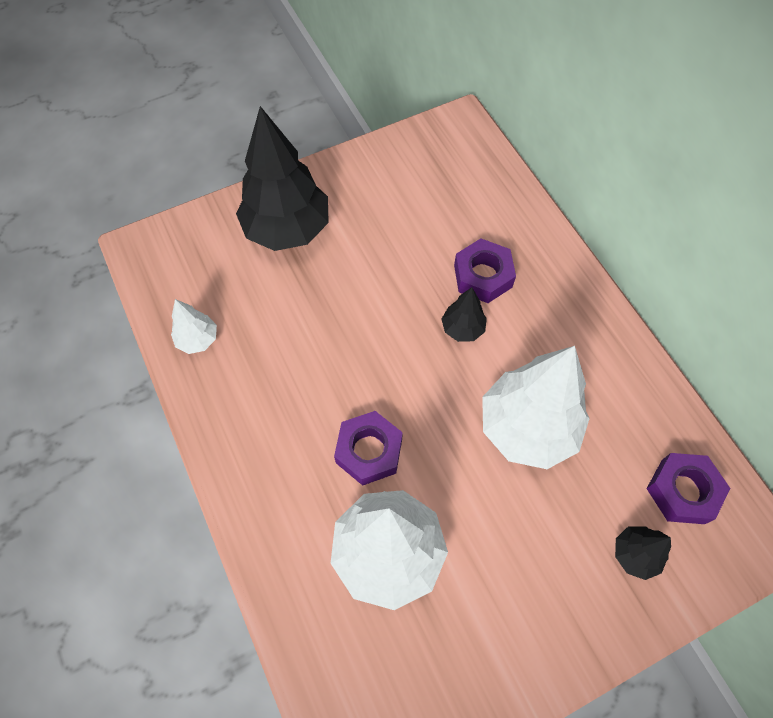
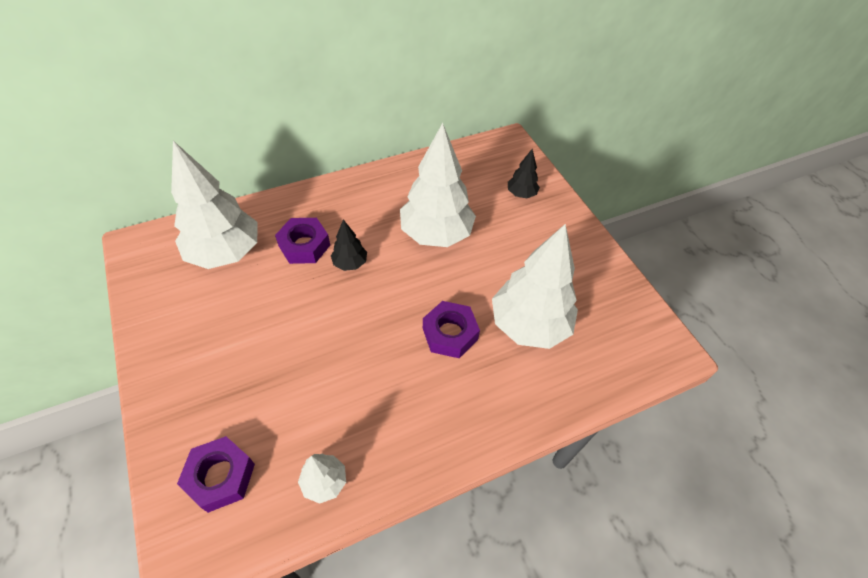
camera: 90 degrees left, 10 degrees down
black tree [236,106,329,251] -> none
purple nut [646,453,730,524] -> purple nut moved to [177,436,255,513]
none -> white tree [171,141,258,269]

